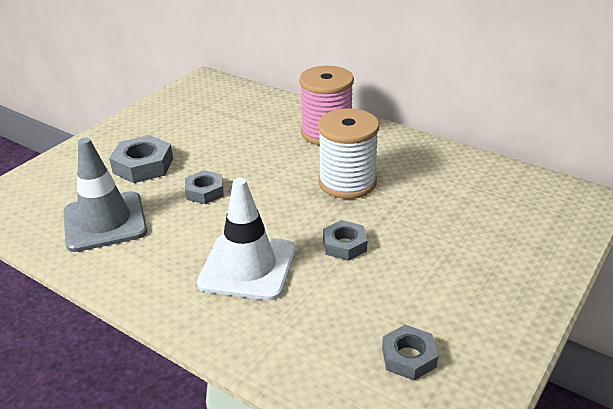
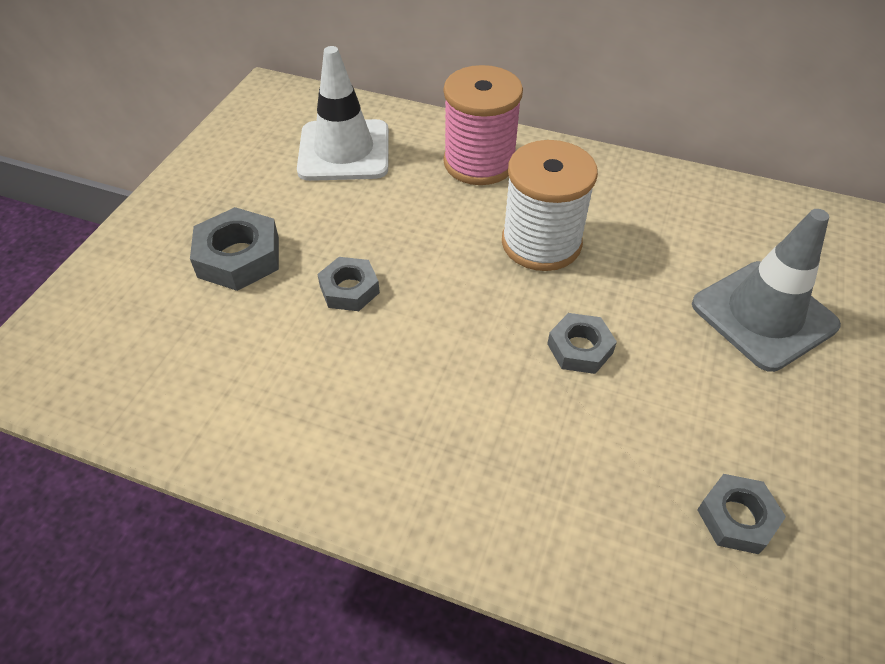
camera: 15 degrees left, 15 degrees up
grey traffic cone [64,138,147,252] -> grey traffic cone moved to [692,209,841,372]
white traffic cone [197,178,296,300] -> white traffic cone moved to [297,46,389,181]

